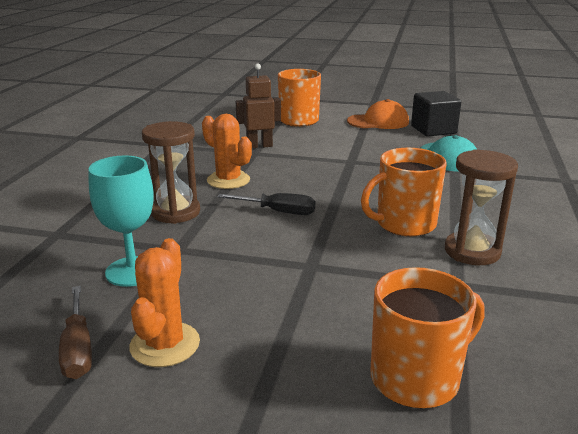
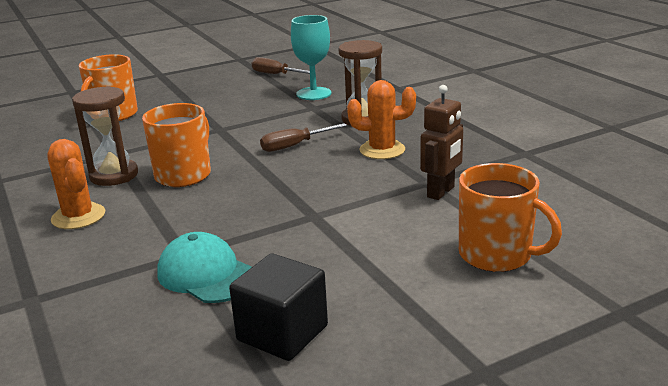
camera: 140 degrees right, 0 degrees up
orange cactus [129,238,200,367] -> orange cactus moved to [47,139,105,229]
black screwdriver [217,193,315,215] -> brown screwdriver [260,123,347,152]
orange cap [347,99,409,129] -> none

